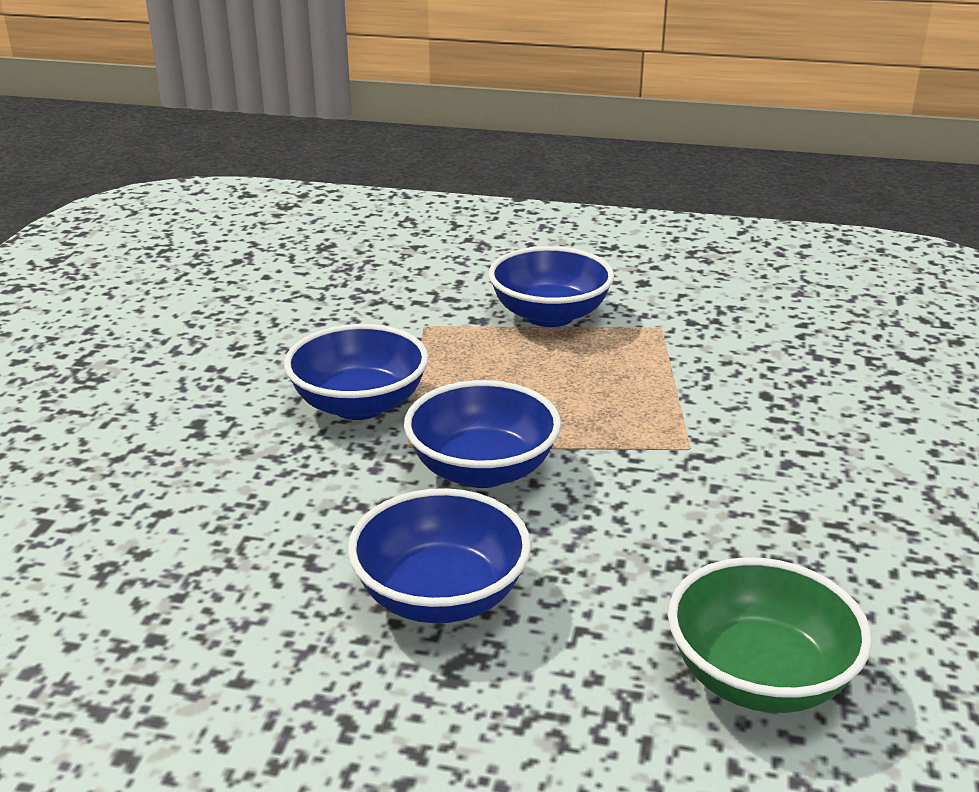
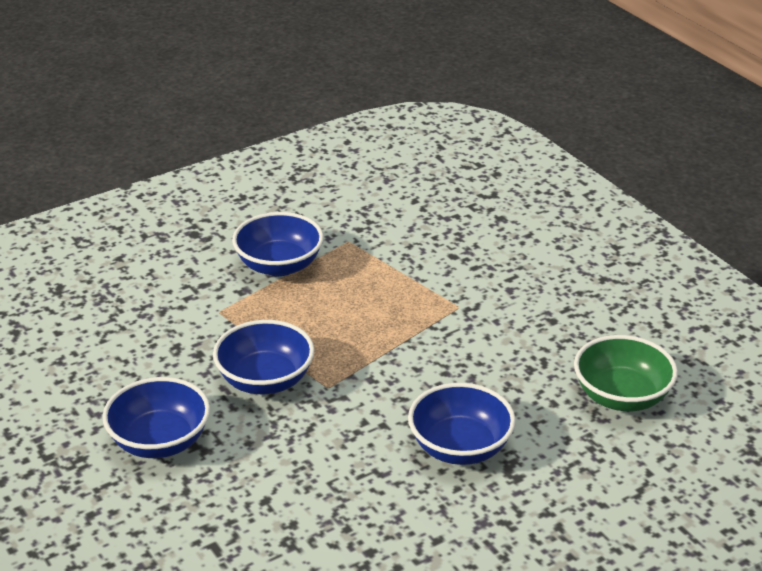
camera: 45 degrees left, 5 degrees up
blue bowl [404,380,561,488] -> blue bowl moved to [102,377,210,458]

